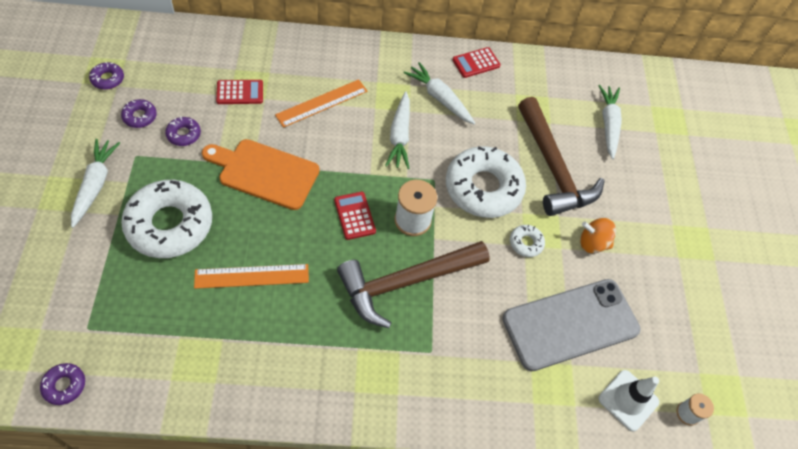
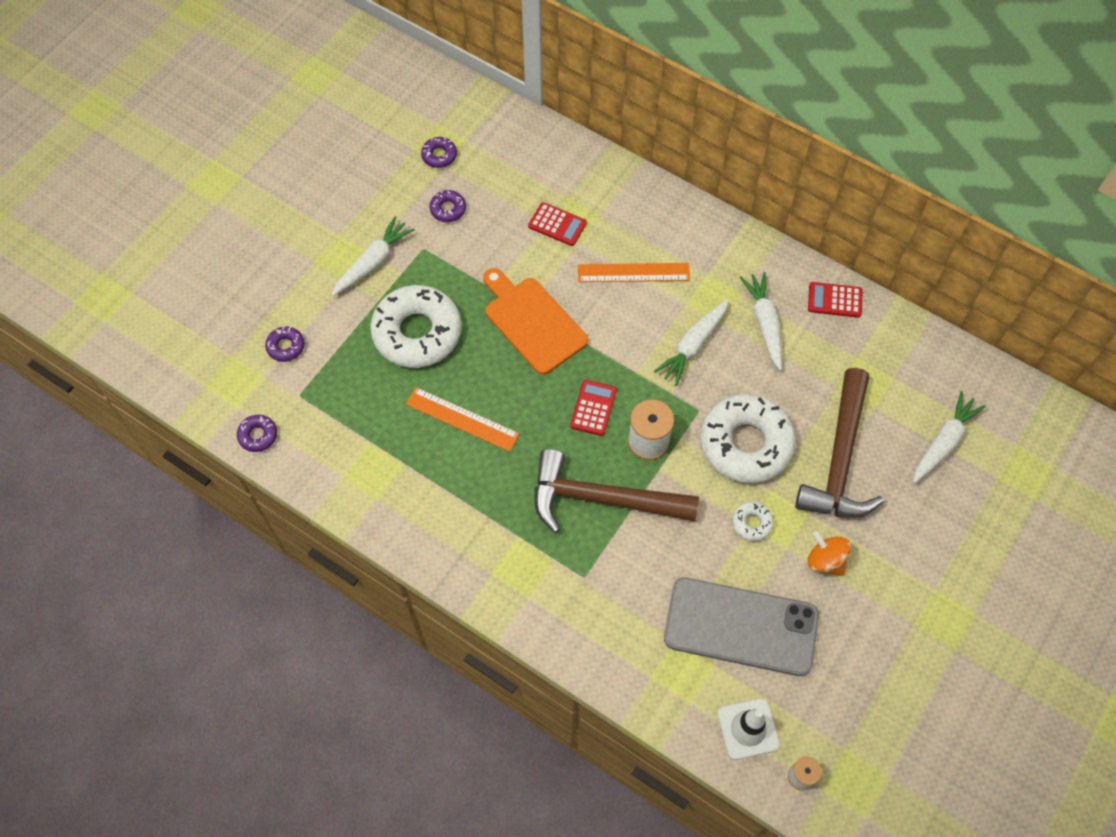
camera: 40 degrees right, 5 degrees up
purple donut [165,116,201,146] -> purple donut moved to [265,326,304,362]

